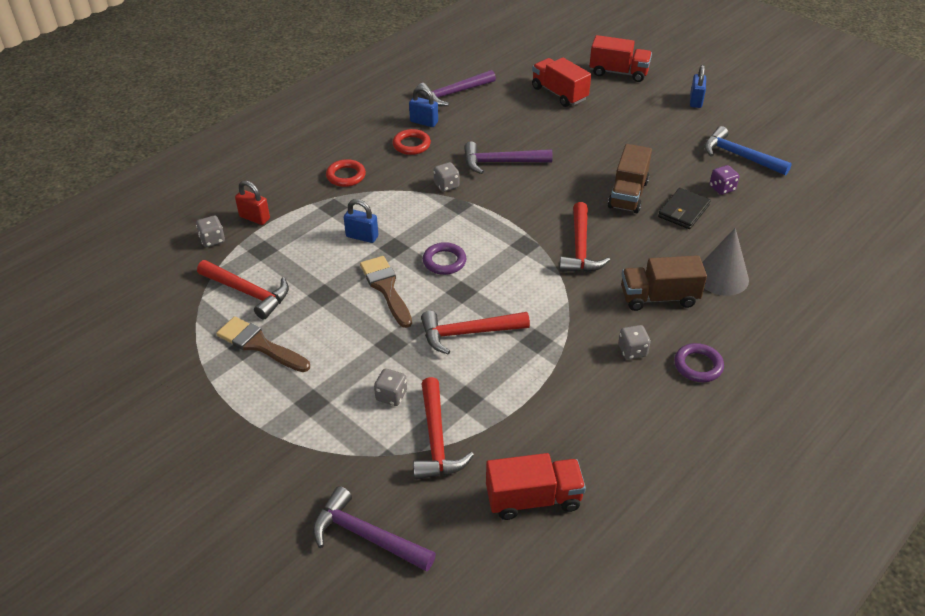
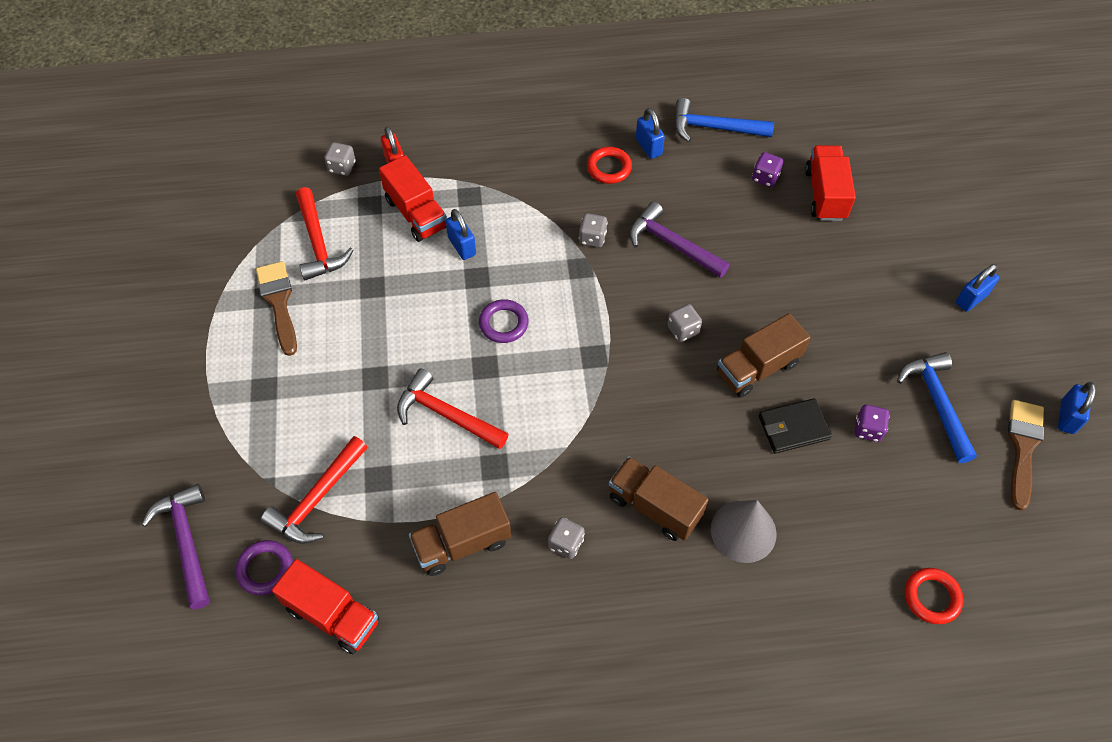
camera: 40 degrees right, 15 degrees up
red ring [326,159,366,187] -> red ring moved to [905,568,963,624]
brown brush [360,256,412,328] -> brown brush moved to [1008,400,1044,511]
grey dice [374,369,407,406] -> grey dice moved to [667,304,702,342]
purple hammer [417,70,496,106] -> blue hammer [674,98,774,142]
red hammer [559,202,610,272] -> none
red truck [589,35,652,82] -> red truck moved to [379,155,447,242]
purple ring [674,343,724,382] -> purple ring moved to [235,540,293,595]
none -> brown truck [409,492,511,576]
none -> purple dice [752,152,783,187]
none -> blue padlock [1058,382,1096,434]

